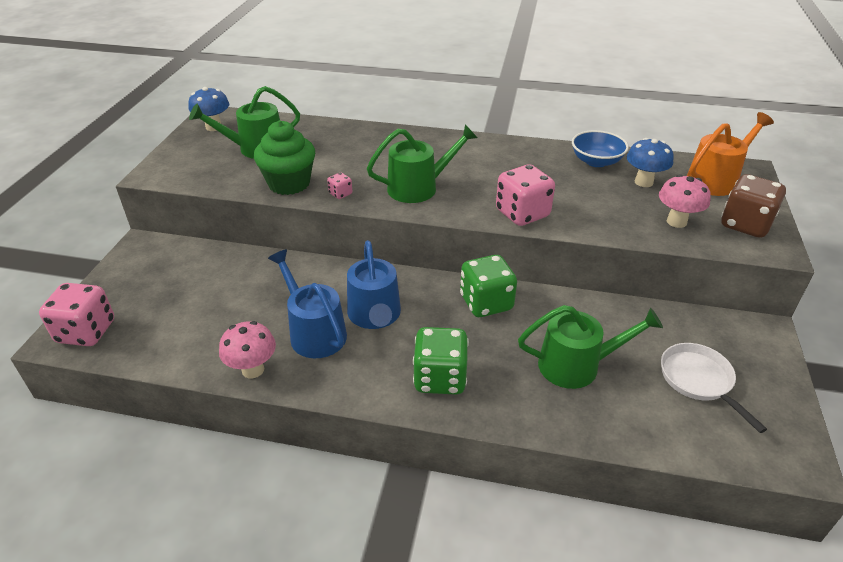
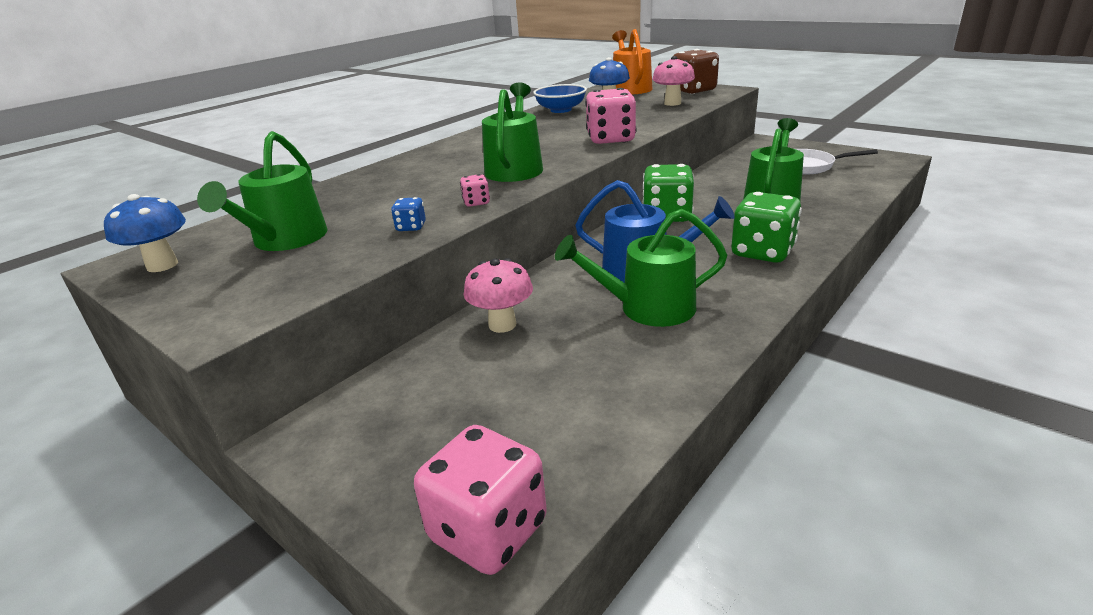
camera: 60 degrees left, 10 degrees down
pink mushroom [219,321,276,378] -> pink mushroom moved to [464,258,533,333]
green cupcake [254,120,315,195] -> blue dice [391,197,426,231]
blue watering can [268,249,347,358] -> green watering can [555,209,727,327]

